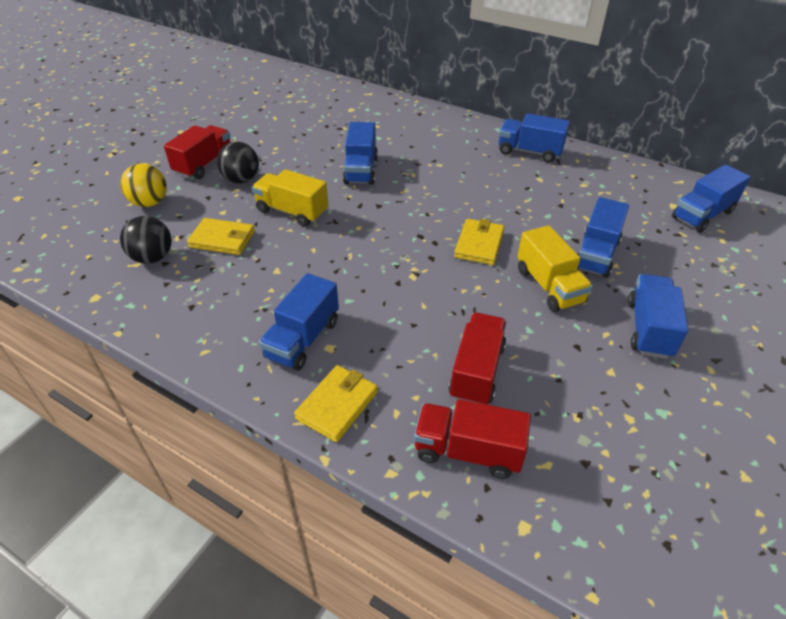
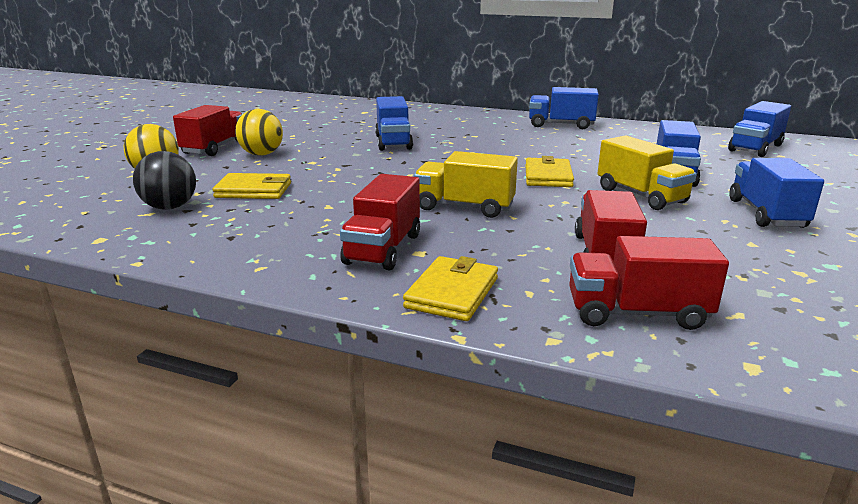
camera: 10 degrees left, 20 degrees down
black ball [217,142,259,183] -> yellow ball [235,109,283,156]
yellow truck [252,169,329,227] -> yellow truck moved to [414,151,518,218]
blue truck [259,273,339,371] -> red truck [340,174,420,271]

